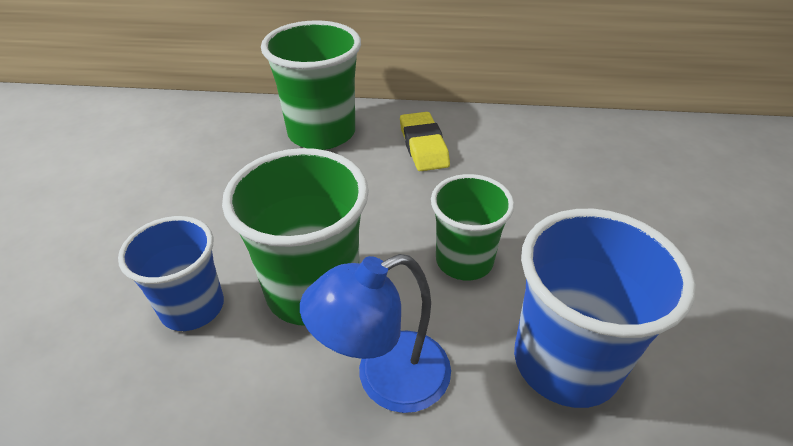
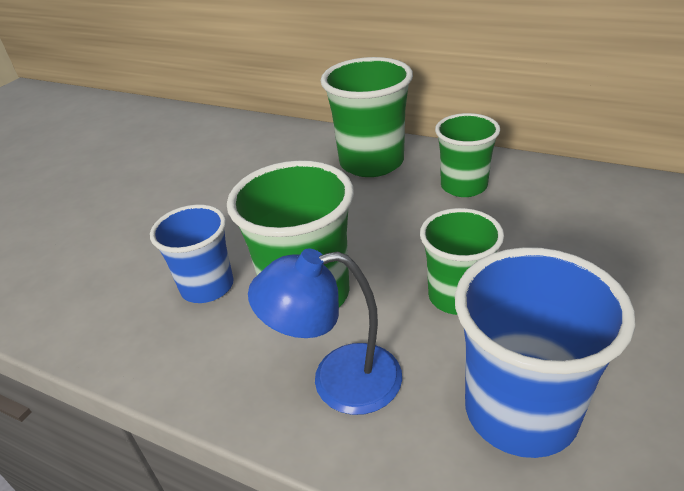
camera: 25 degrees right, 5 degrees down
yellow eraser [400,112,450,171] -> green cup [435,113,500,197]

